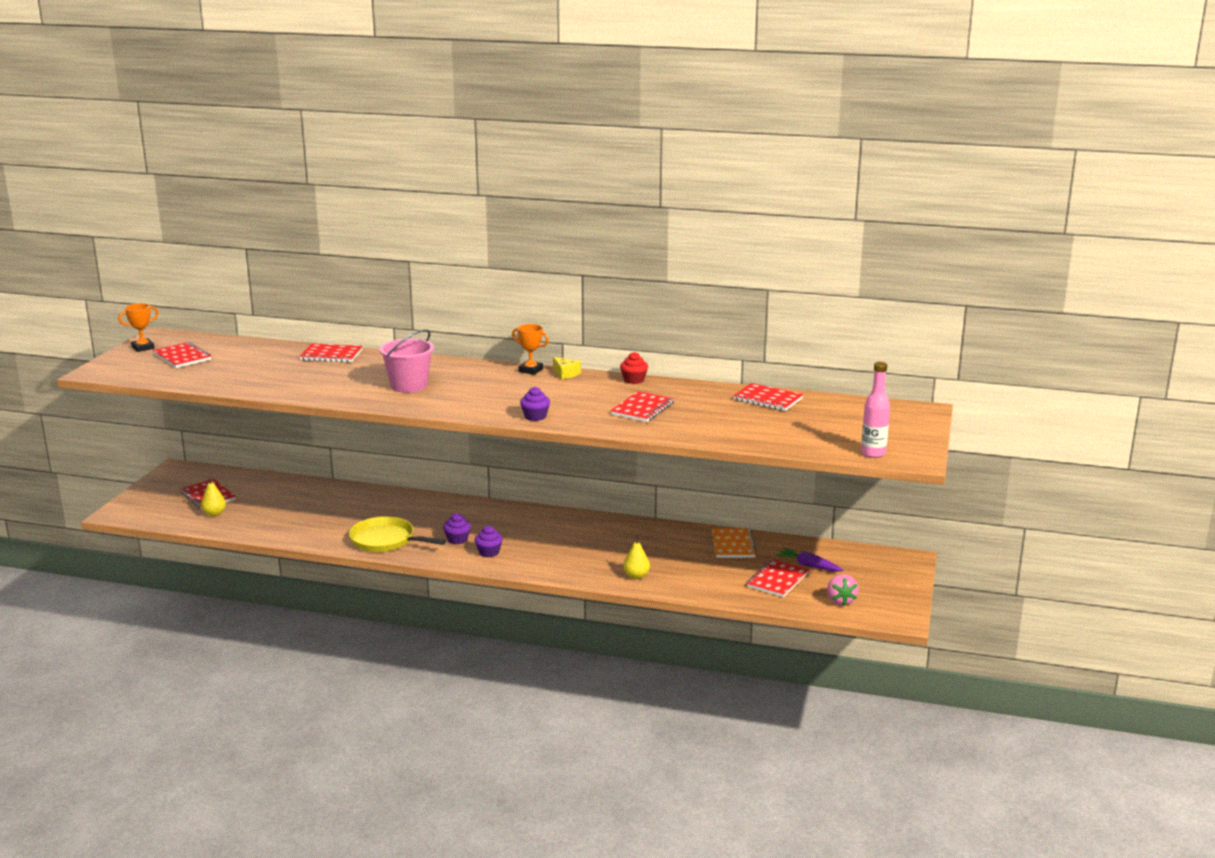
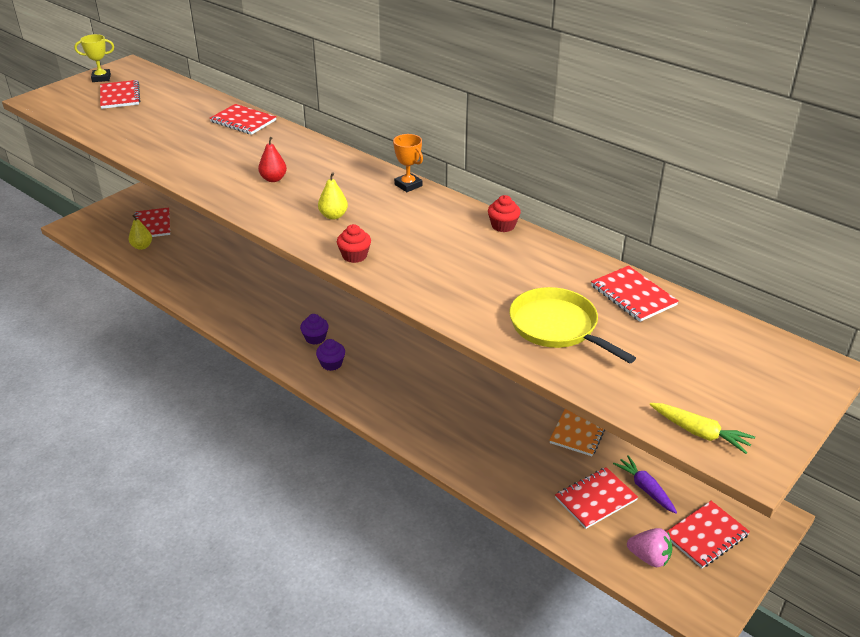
camera: 25 degrees right, 15 degrees up
orange trophy [118,303,159,352] -> yellow trophy [74,34,114,82]
yellow pan [349,516,446,552] -> yellow pan moved to [509,287,636,364]
pink bucket [379,330,434,393] -> red pear [258,137,287,182]
purple cupcake [520,387,550,421] -> red cupcake [337,224,371,263]
yellow cheese [553,357,581,379] -> none
red notebook [610,391,674,422] -> red notebook moved to [666,501,750,568]
yellow pear [623,536,650,579] -> yellow pear moved to [318,172,348,220]
pink strawberry [827,574,859,606] -> pink strawberry turned 90 degrees counterclockwise [627,528,672,567]
pink bottle [861,362,890,458] -> yellow carrot [650,403,755,454]

